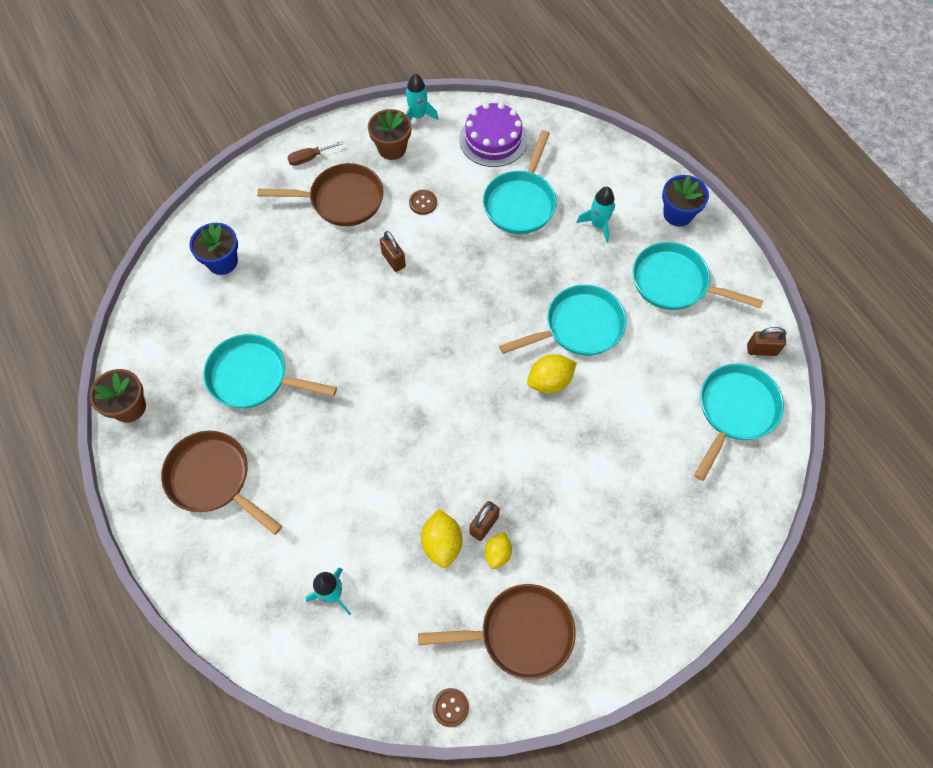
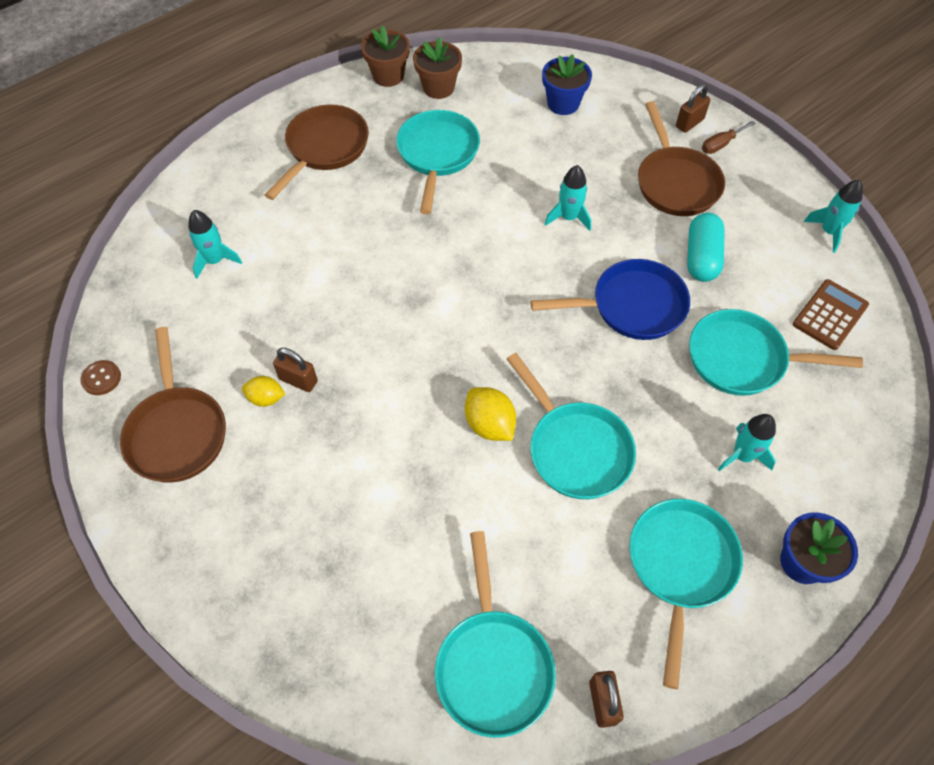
camera: 80 degrees right, 5 degrees down
brown screwdriver [287,141,343,166] -> brown screwdriver turned 90 degrees counterclockwise [702,121,755,154]
brown flower pot [368,109,411,160] -> brown flower pot moved to [413,37,462,99]
brown padlock [380,231,406,272] -> brown padlock moved to [676,84,711,133]
brown button [409,190,437,215] -> turquoise capsule [687,213,725,282]
yellow lemon [421,509,462,568] -> none
purple cake [459,103,527,167] -> brown calculator [793,279,869,350]
turquoise pan [694,364,784,481] -> turquoise pan turned 60 degrees clockwise [435,531,556,738]
none -> blue pan [531,259,690,340]
none -> turquoise rocket [545,165,591,231]

